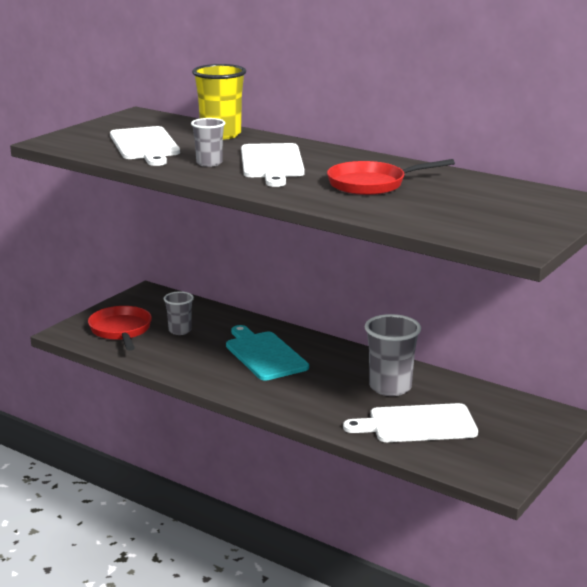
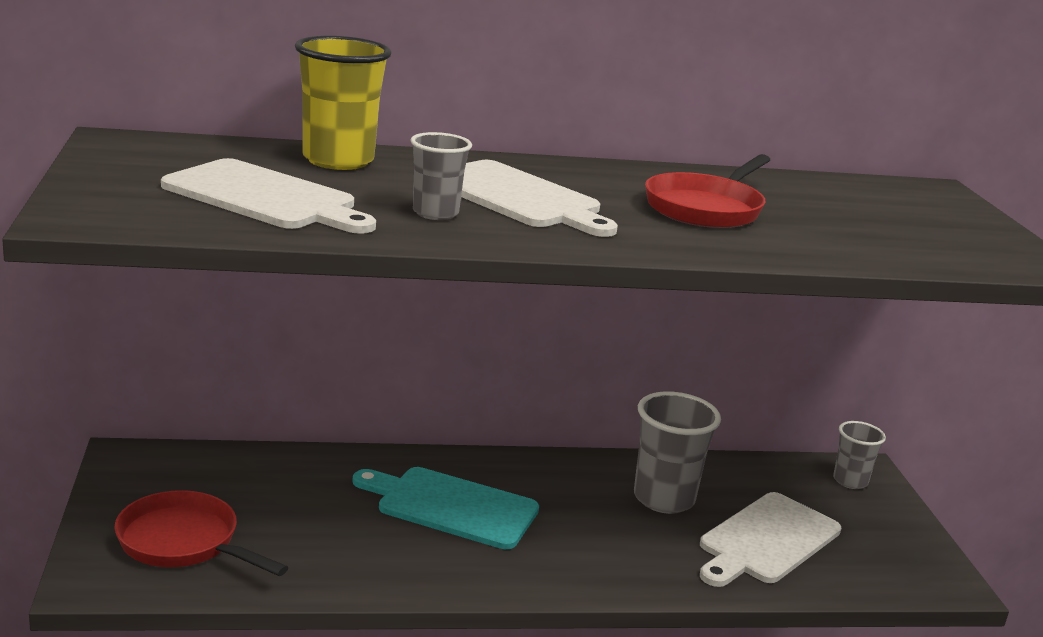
camera: 45 degrees left, 0 degrees up
grey cup [164,291,194,335] -> grey cup moved to [833,421,886,489]

